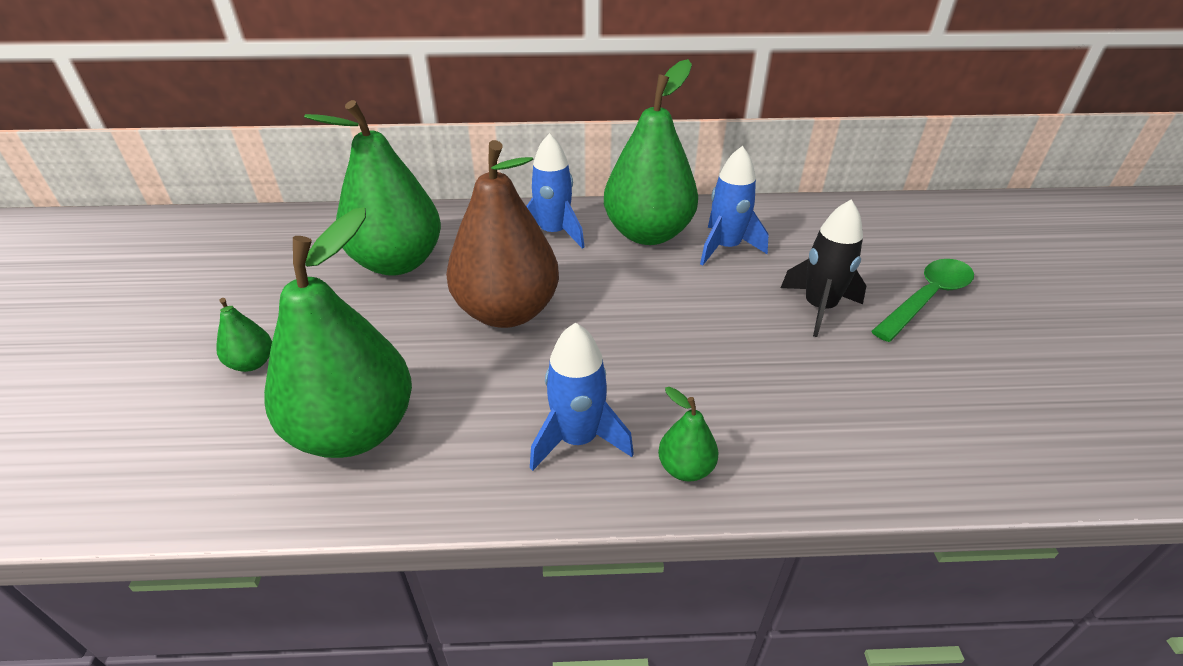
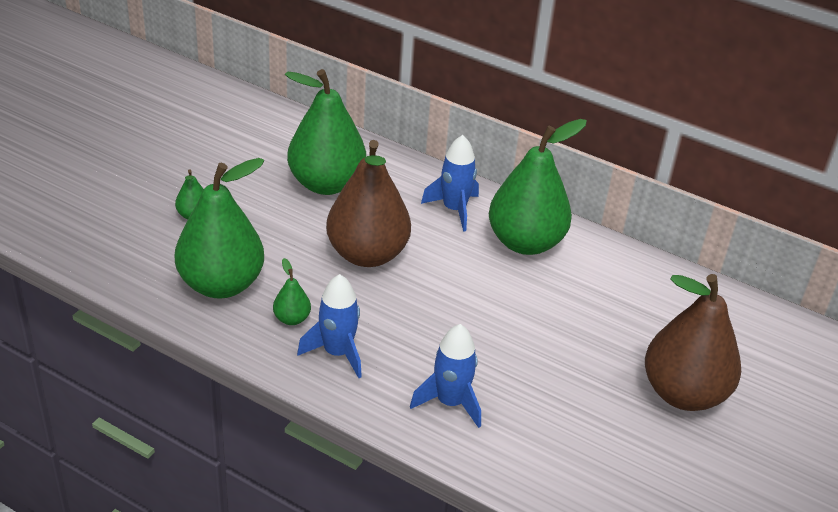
camera: 30 degrees right, 0 degrees up
green pear [658,387,719,482] -> green pear moved to [273,258,311,325]
blue rocket [700,146,769,265] -> blue rocket moved to [410,324,481,428]
black rocket [781,200,866,337] -> none
green spoon [871,259,974,342] -> brown pear [645,274,741,411]

